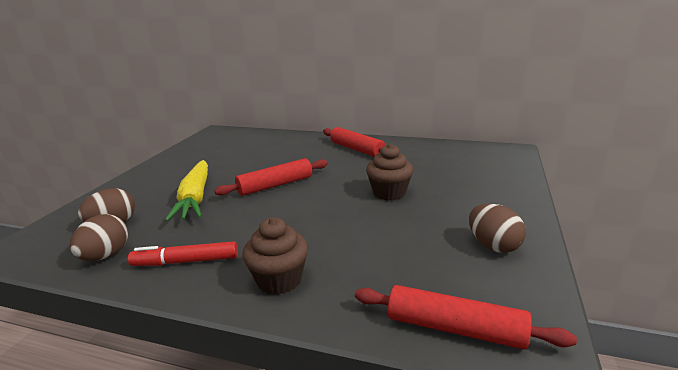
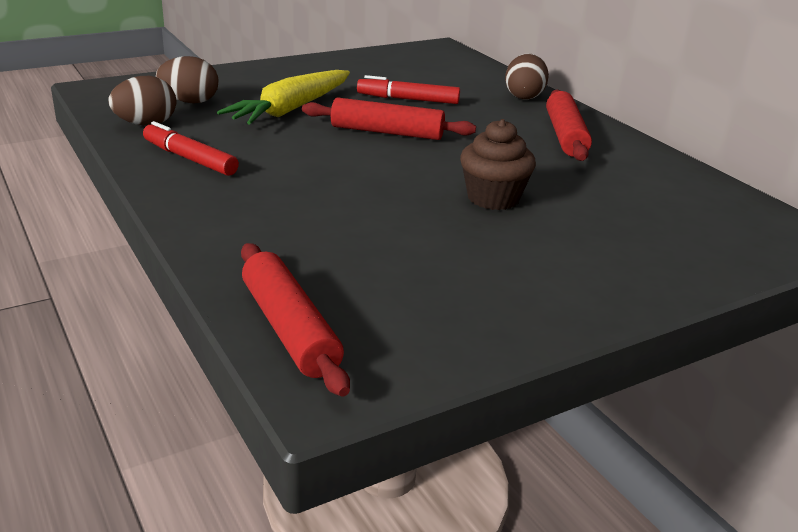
camera: 40 degrees right, 5 degrees up
brown cupcake [242,217,308,295] -> none
brown egg [469,203,526,253] -> brown egg moved to [505,54,549,100]
none -> red marker [357,75,460,104]

